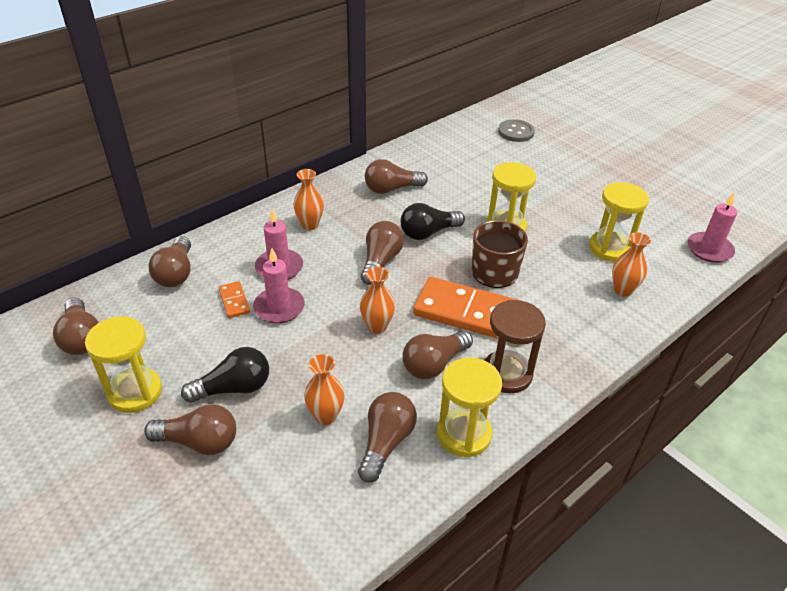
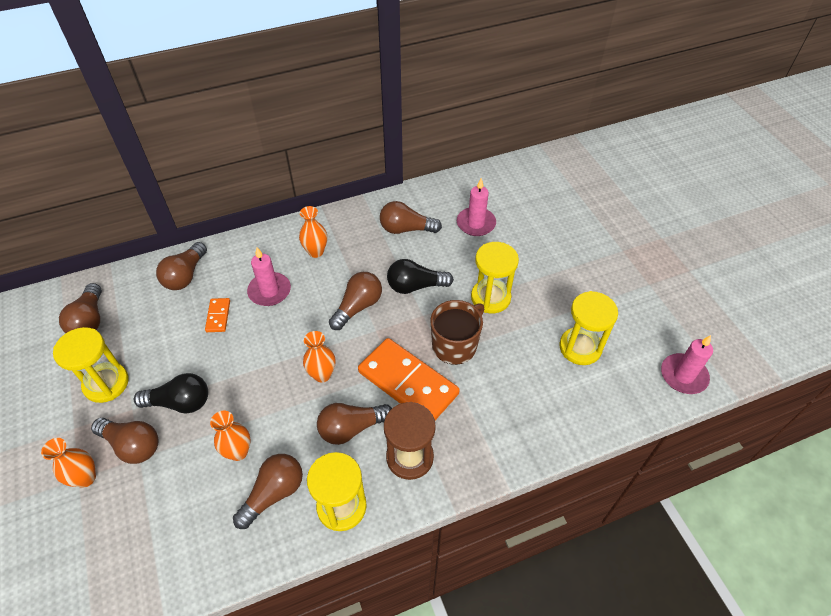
camera: 20 degrees right, 10 degrees up
pink candle [253,248,305,323] -> pink candle moved to [457,178,496,236]
grey button [498,119,535,142] -> none
orange vase [612,232,651,297] -> orange vase moved to [41,438,96,488]

